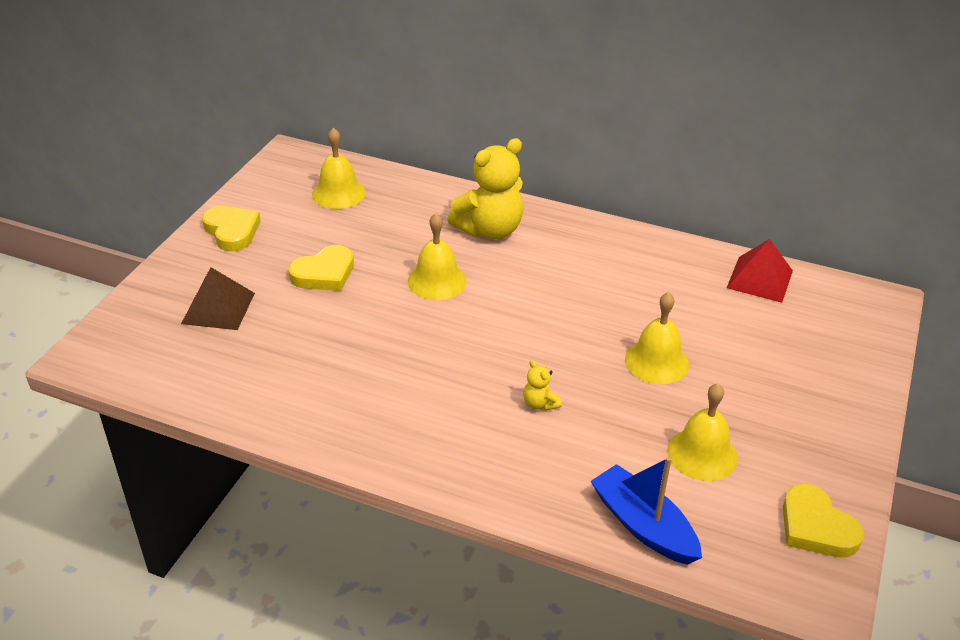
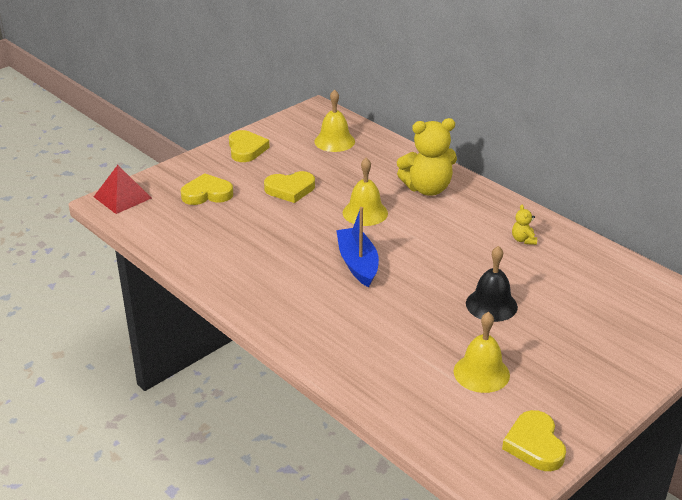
camera: 25 degrees right, 5 degrees down
brown pyramid [181,267,255,330] -> yellow heart [181,173,233,205]
yellow teddy bear [523,360,562,411] -> yellow teddy bear moved to [512,204,537,245]
blue boat [590,457,702,565] -> blue boat moved to [336,207,379,287]
yellow bell [625,292,689,384] -> black bell [466,246,518,322]
red pyramid [727,239,793,303] -> red pyramid moved to [94,165,152,214]

